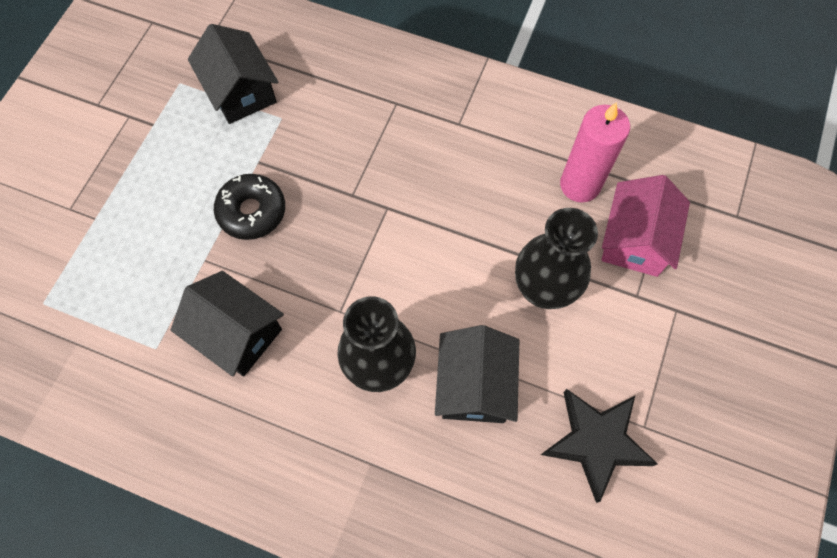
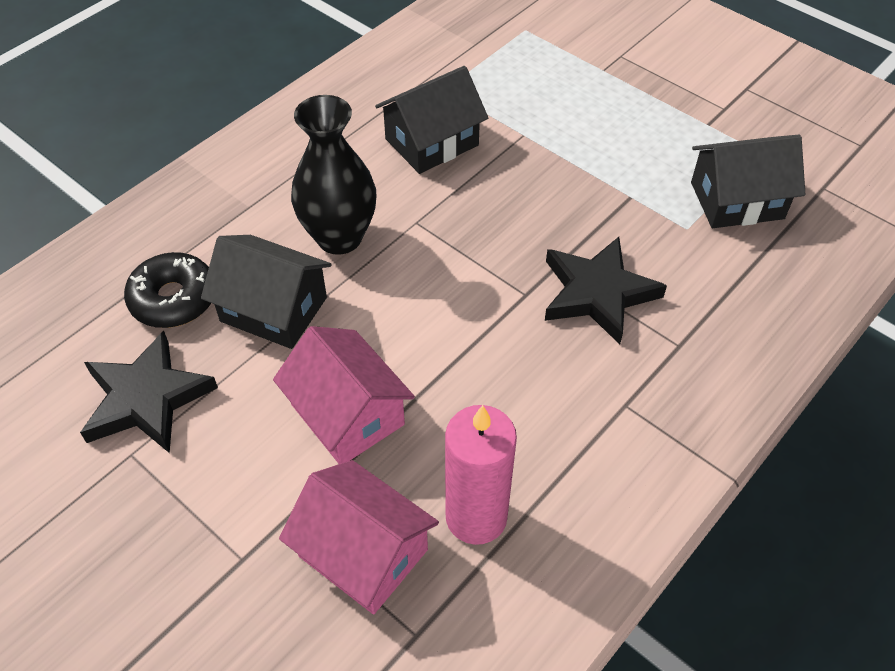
camera: 110 degrees right, 15 degrees down
black donut [214,174,285,240] -> black donut moved to [124,252,211,328]
black vase [515,208,598,309] -> pink house [273,326,415,464]
none -> black star [545,237,667,344]

